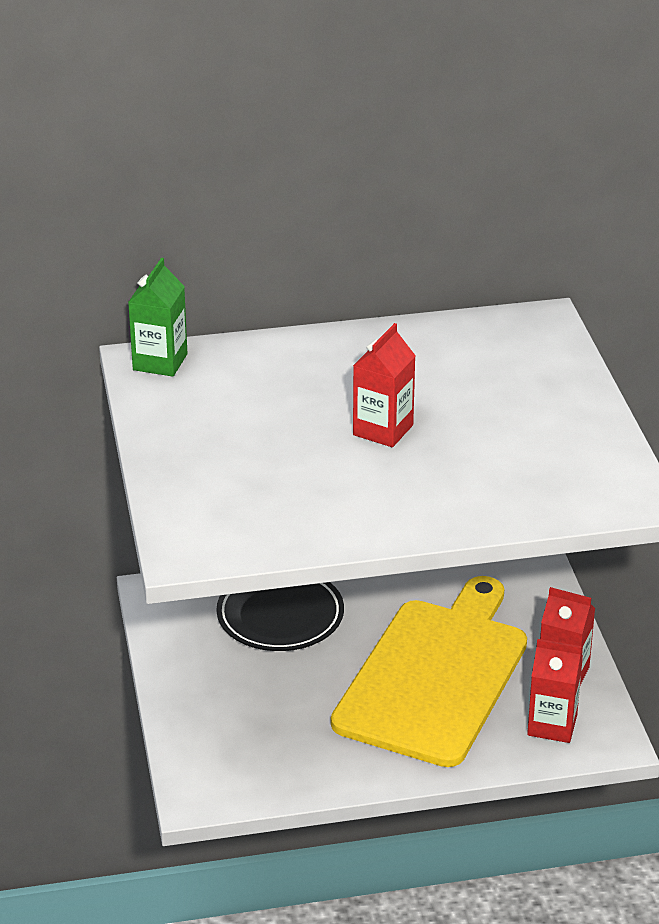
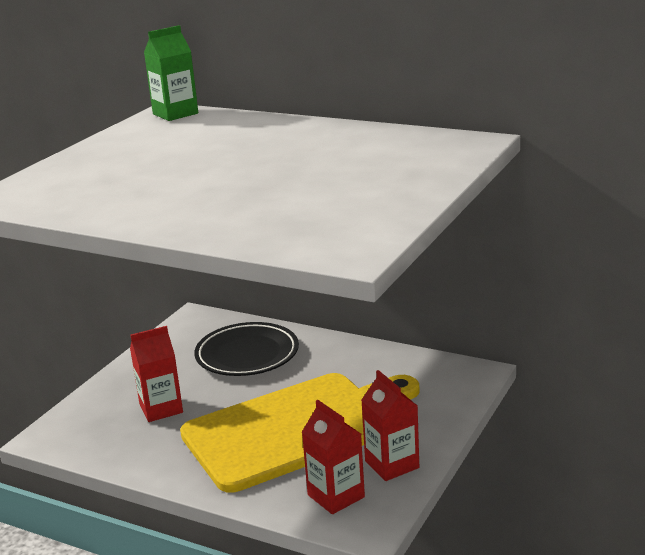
camera: 40 degrees right, 10 degrees down
red carton [353,323,416,447] -> red carton moved to [130,326,183,422]

